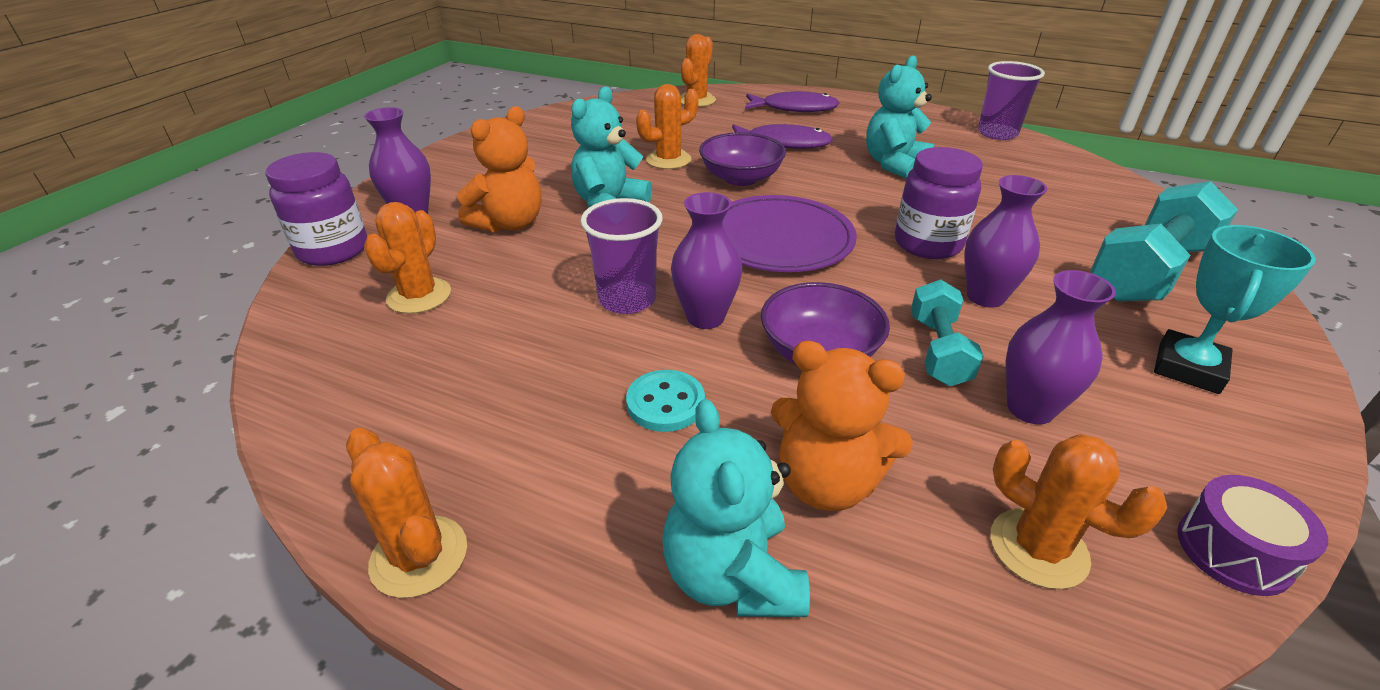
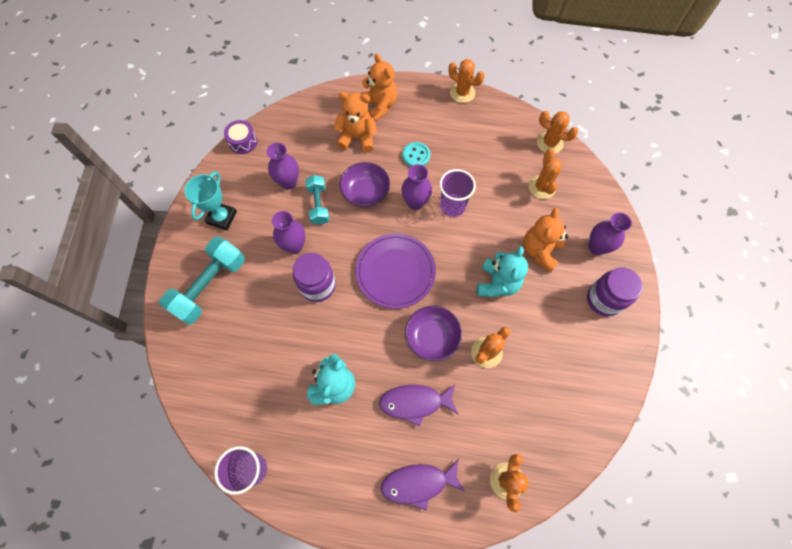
camera: 165 degrees right, 30 degrees up
purple jar [266,152,367,266] -> purple jar moved to [587,267,643,316]
turquoise teddy bear [662,399,810,617] -> orange teddy bear [360,54,397,122]
orange cactus [991,434,1167,589] -> orange cactus moved to [537,111,578,153]

